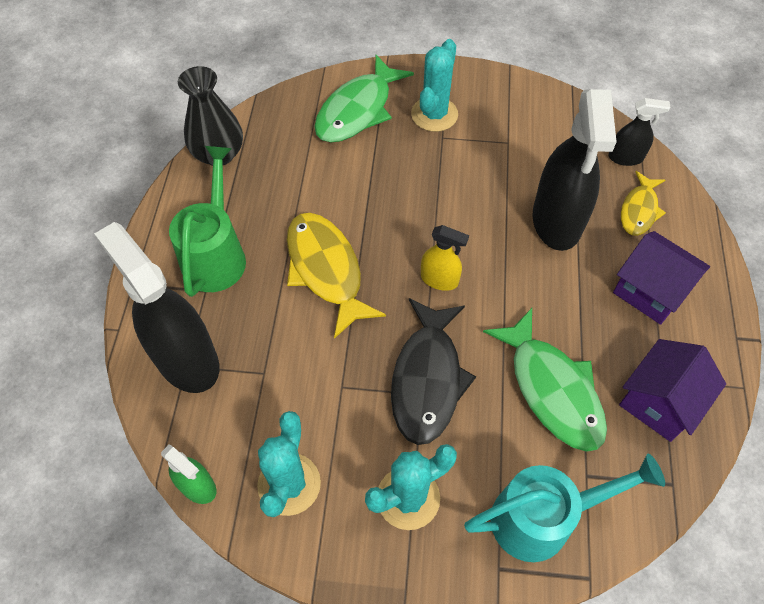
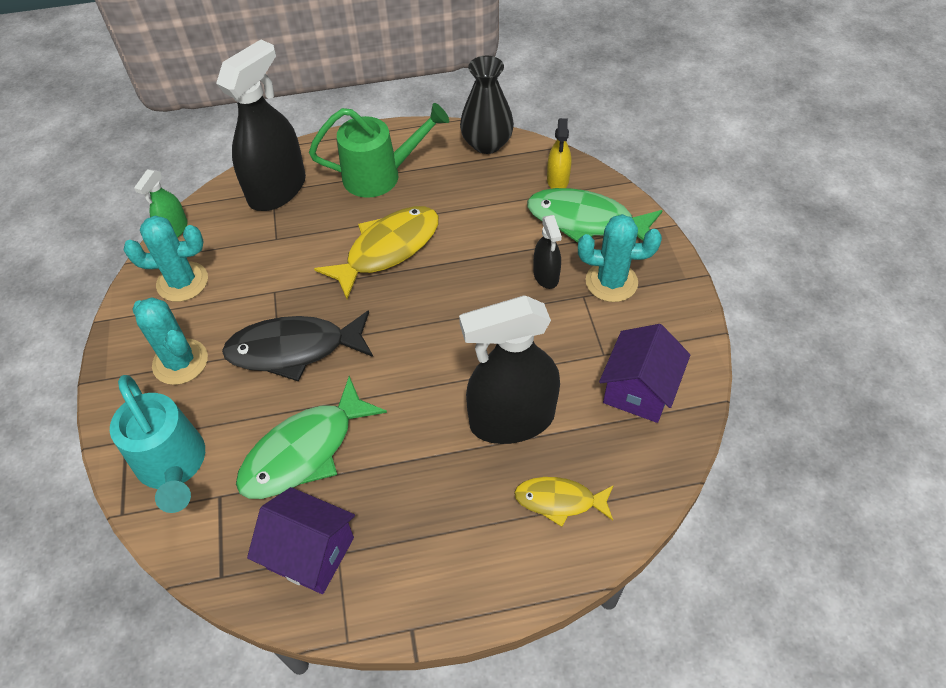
camera: 75 degrees right, 5 degrees down
yellow spray bottle [421,225,469,291] -> yellow spray bottle moved to [547,118,571,189]
black spray bottle [609,98,670,166] -> black spray bottle moved to [533,215,562,289]
purple house [613,231,710,325] -> purple house moved to [599,324,690,423]

